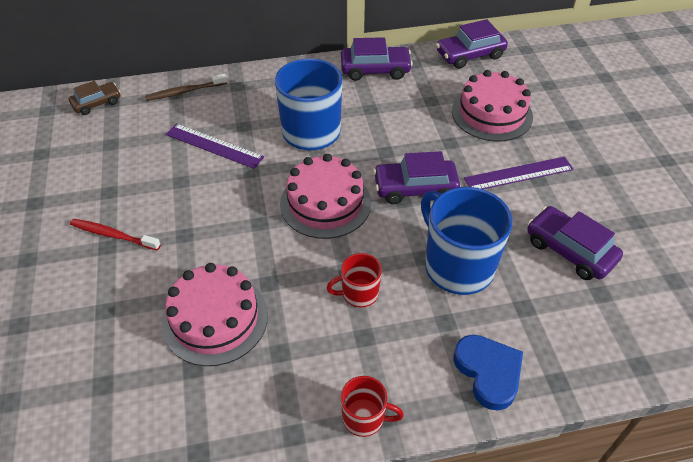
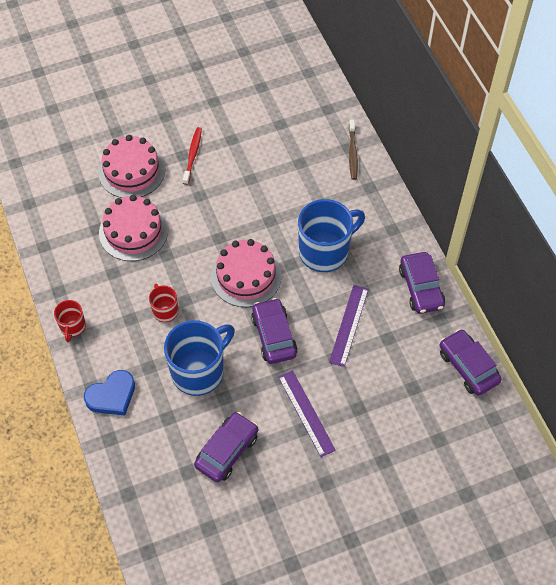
camera: 80 degrees right, 10 degrees up
brown car [69,81,120,115] -> none
brown toothbrush [145,74,227,101] -> brown toothbrush turned 150 degrees counterclockwise [349,119,358,180]
purple ruler [166,123,264,169] -> purple ruler moved to [329,285,369,367]
pink cake [452,70,533,142] -> pink cake moved to [98,135,165,198]

